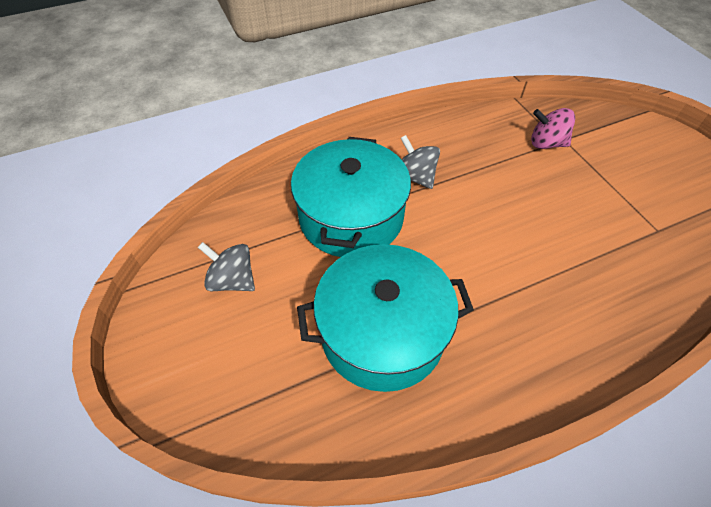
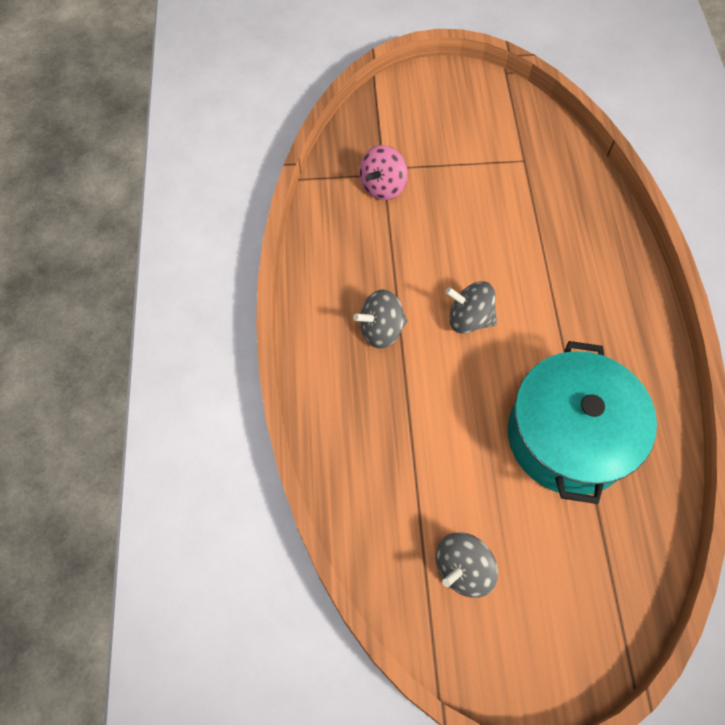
camera: 70 degrees left, 10 degrees up
turquoise pot [291,137,411,257] -> none
none -> grey spinning top [445,281,497,334]

